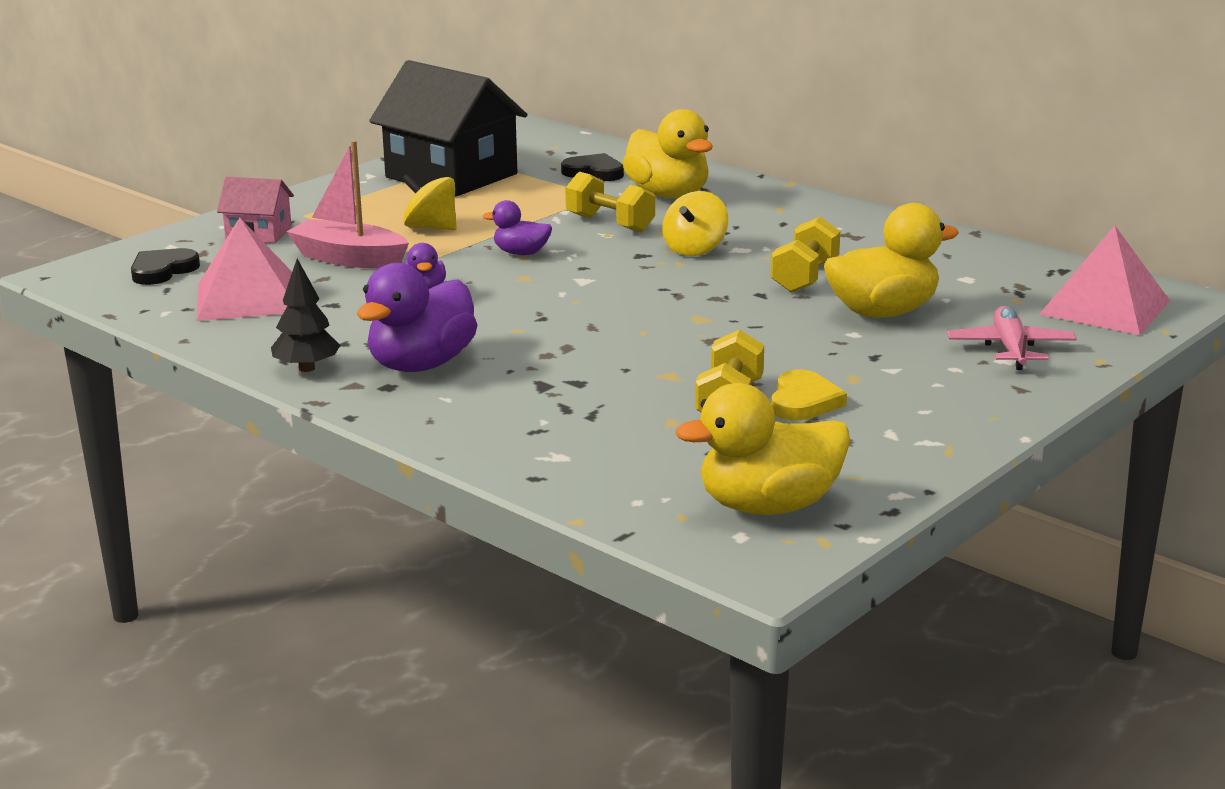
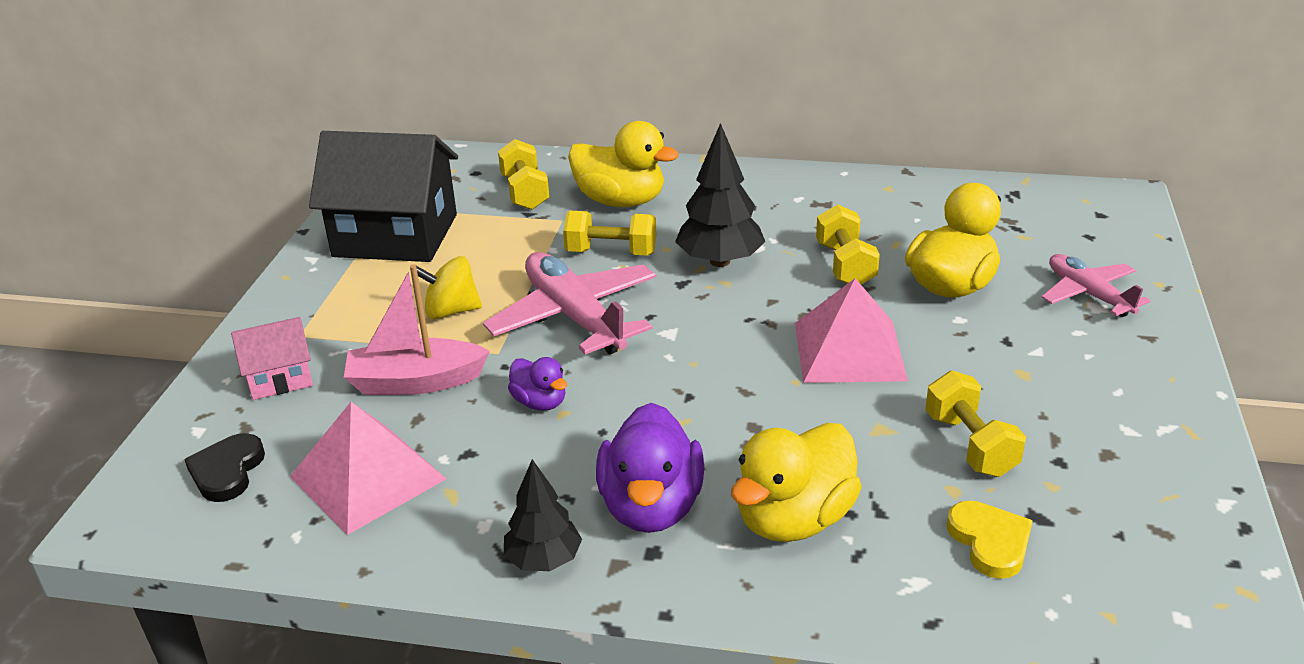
camera: 30 degrees left, 10 degrees up
purple duck [483,200,552,255] -> pink plane [483,252,656,355]
black heart [561,153,624,181] -> yellow dumbbell [498,139,549,210]
yellow spinning top [662,191,728,256] -> black tree [675,123,765,267]
yellow duck [676,383,850,515] -> yellow duck moved to [731,423,862,542]
yellow heart [771,370,847,420] -> yellow heart moved to [947,501,1033,579]
pink pyramid [1039,225,1170,335] -> pink pyramid moved to [795,278,908,383]

